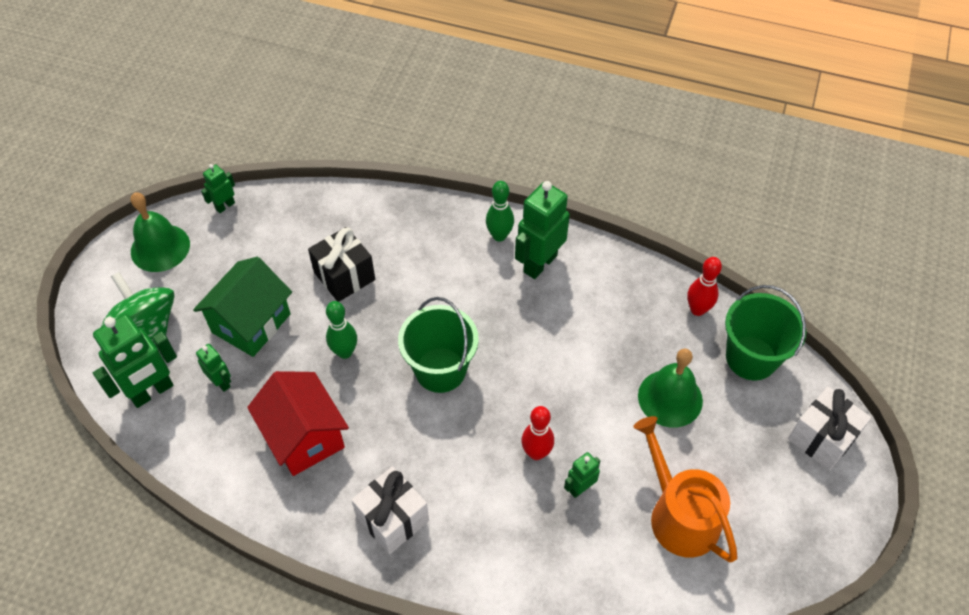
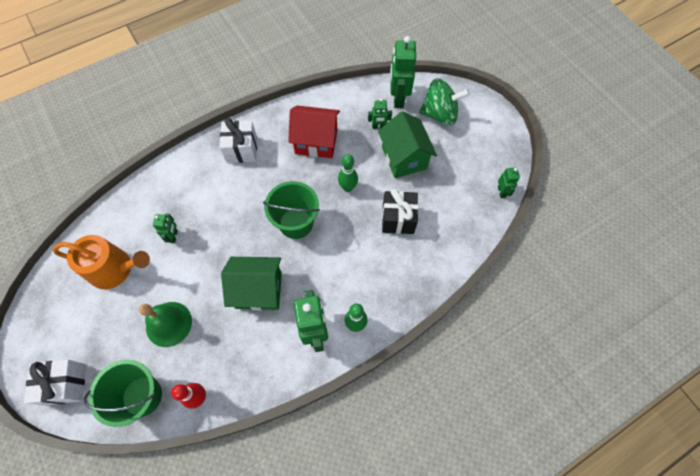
camera: 130 degrees right, 10 degrees up
green bell [130,192,190,272] -> none
red bowling pin [521,406,554,460] -> none
none -> green house [221,257,282,310]

